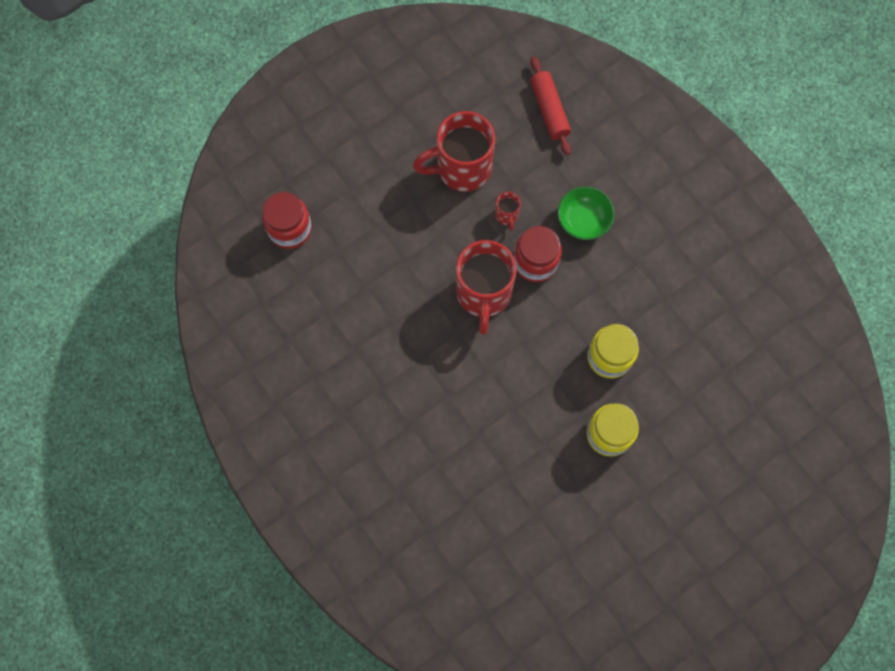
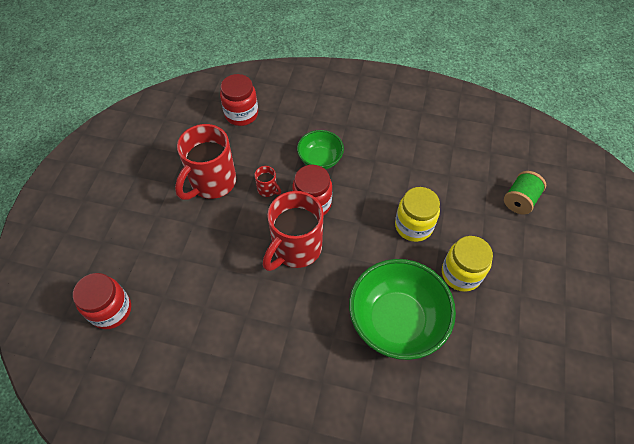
camera: 40 degrees left, 15 degrees down
red mug [456,240,517,335] -> red mug turned 75 degrees clockwise [263,191,324,271]
red rolling pin [530,57,571,155] -> red jar [220,74,258,126]
none -> green bowl [349,259,456,360]
none -> green spool [504,171,546,214]

